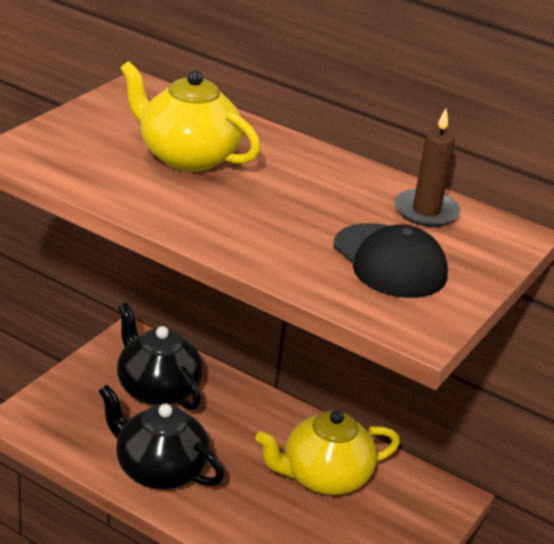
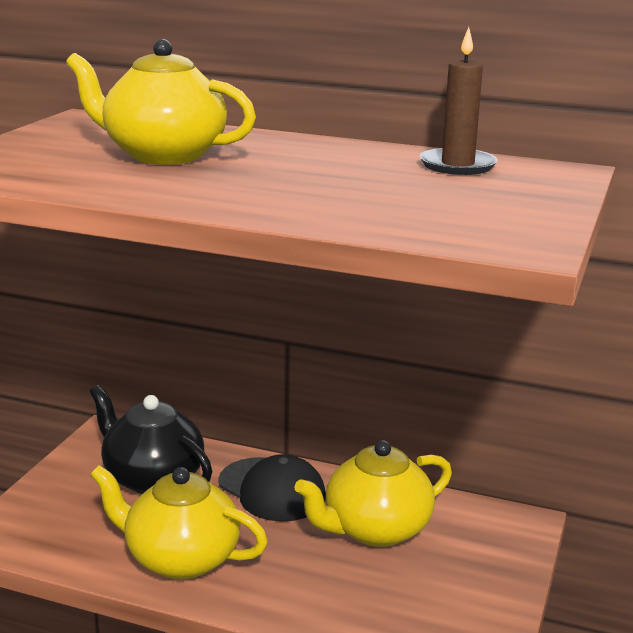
camera: 10 degrees left, 10 degrees down
black teapot [99,385,225,490] -> yellow teapot [90,465,268,579]
black cap [334,223,448,298] -> black cap moved to [218,454,326,521]

